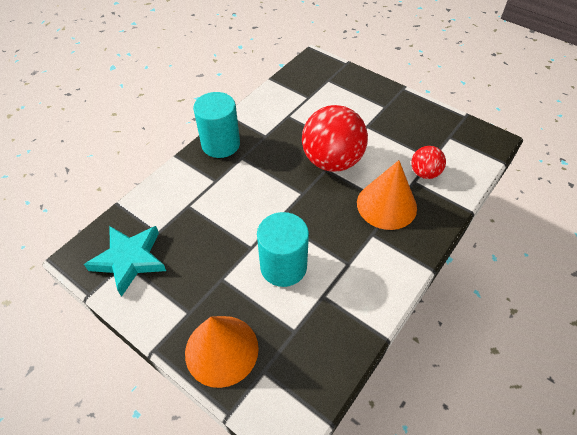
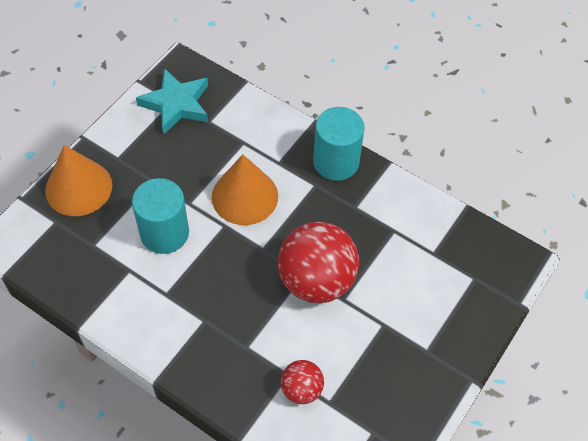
camera: 85 degrees right, 5 degrees up
orange cone [357,160,417,230] -> orange cone moved to [212,154,278,225]

